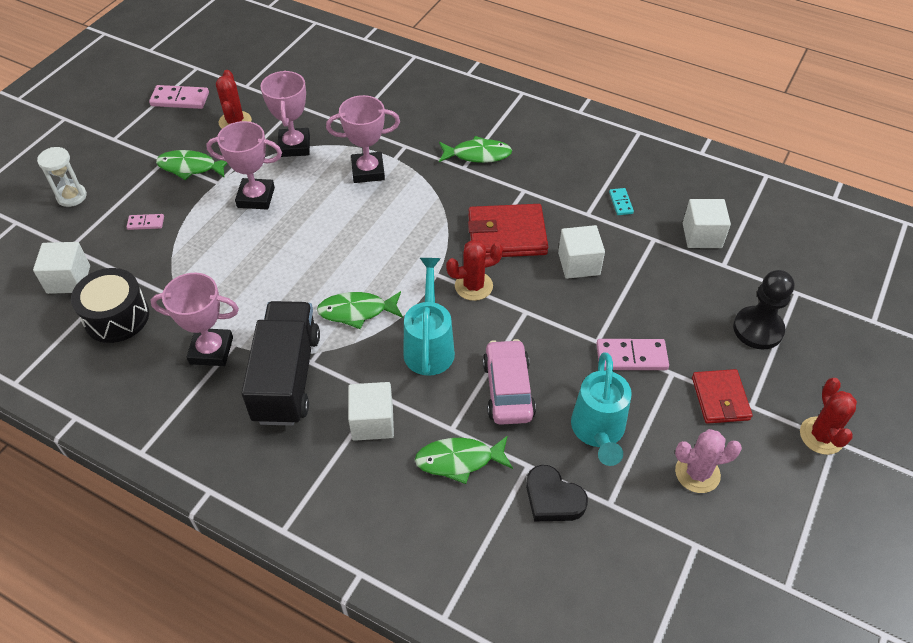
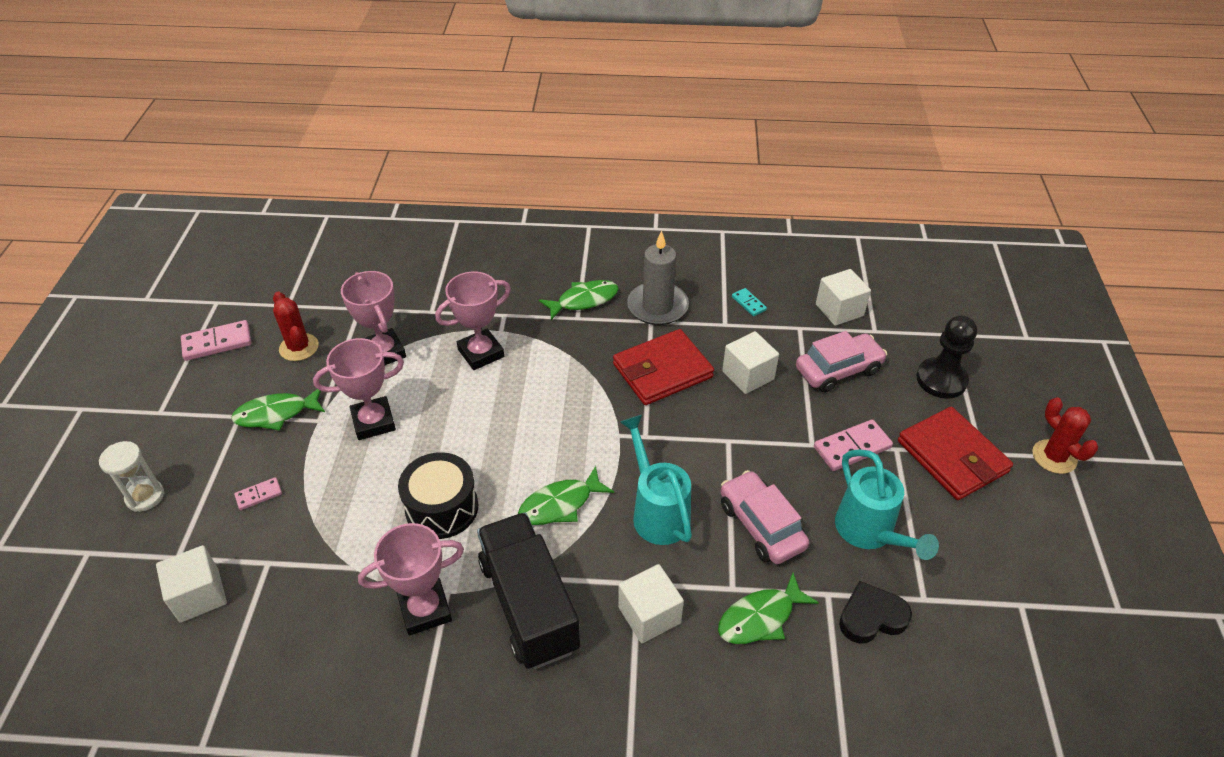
camera: 25 degrees left, 5 degrees down
black drum [71,268,149,343] -> black drum moved to [398,452,478,539]
red cactus [446,240,503,301] -> none
black heart [526,465,588,521] -> black heart turned 150 degrees clockwise [839,581,912,644]
pink cactus [675,429,742,493] -> none
red wallet [692,369,753,424] -> red wallet [898,407,1013,500], size x1.52
none -> grey candle [627,231,689,325]
none -> pink car [796,331,887,392]

